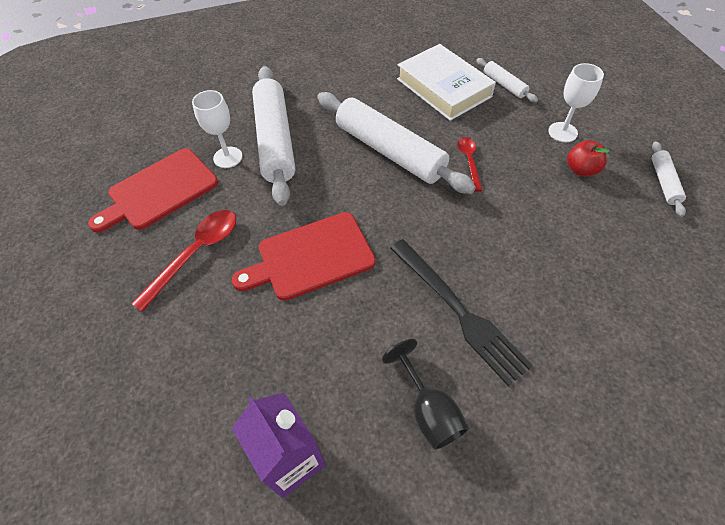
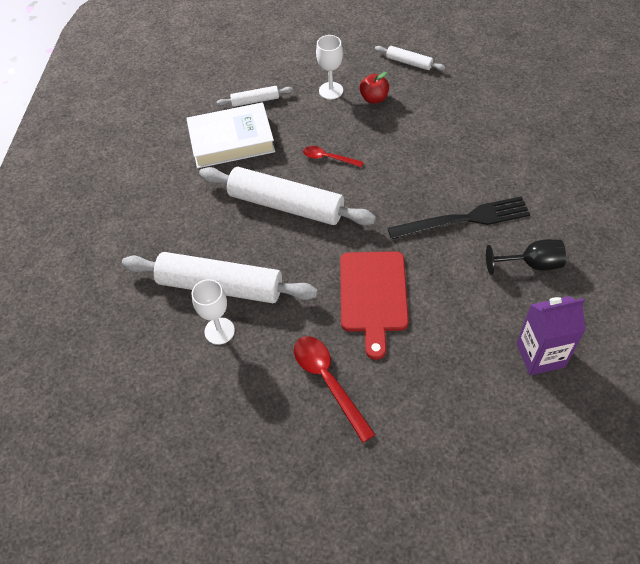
camera: 65 degrees left, 0 degrees up
red cutting board [88,148,218,233] -> none
white rolling pin [317,92,476,194] -> white rolling pin turned 45 degrees clockwise [199,167,376,225]

